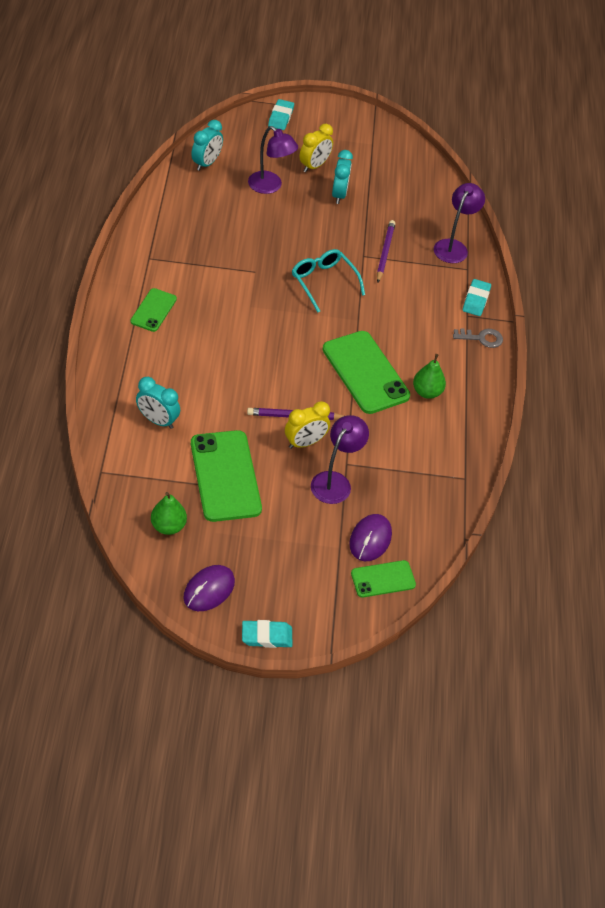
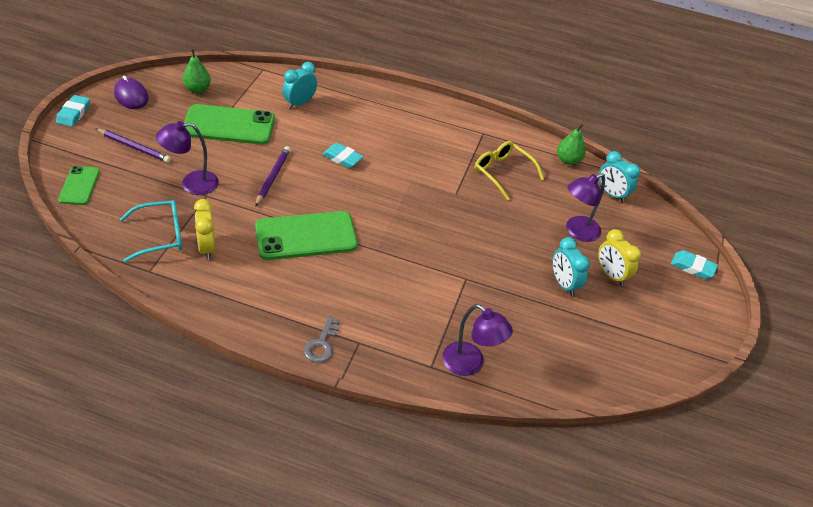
camera: 105 degrees right, 5 degrees down
green phone [131,288,177,332] -> none
yellow clock [285,401,330,449] -> yellow clock moved to [194,199,216,260]
turquoise glasses [292,249,365,312] -> turquoise glasses moved to [120,200,183,262]
purple lamp [311,415,369,504] -> purple lamp turned 120 degrees clockwise [156,121,219,195]
turquoise clock [332,150,353,204] -> turquoise clock turned 45 degrees clockwise [552,237,590,296]
purple mouse [349,514,392,561] -> none
purple pencil [377,220,396,282] -> purple pencil moved to [96,129,171,163]
green pear [413,354,446,399] -> green pear moved to [557,124,586,165]
turquoise eraser [463,279,491,316] -> turquoise eraser moved to [322,143,364,168]
none -> yellow glasses [475,141,544,201]

